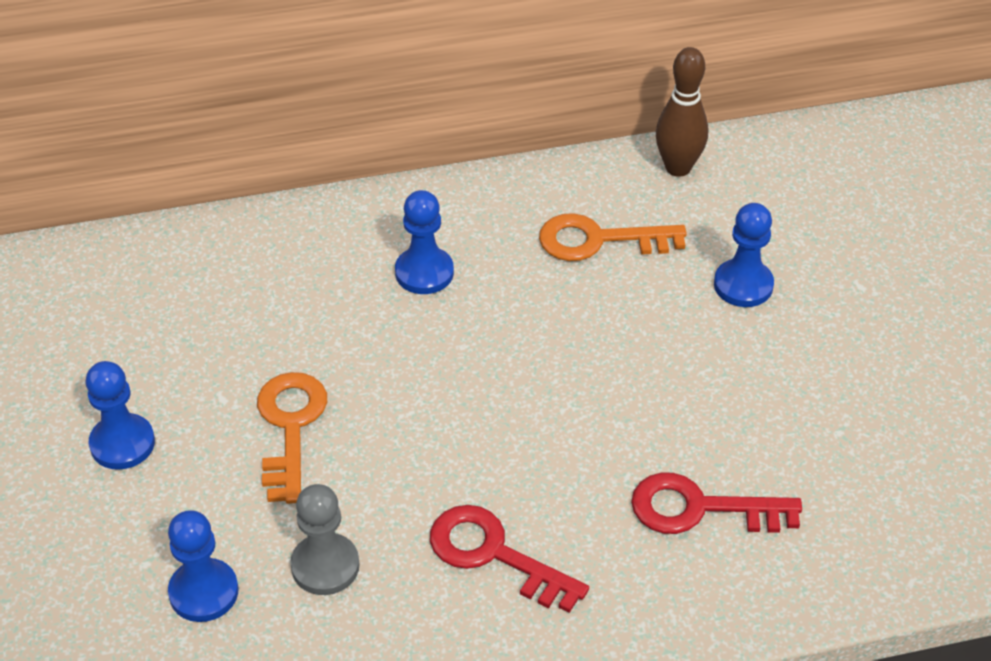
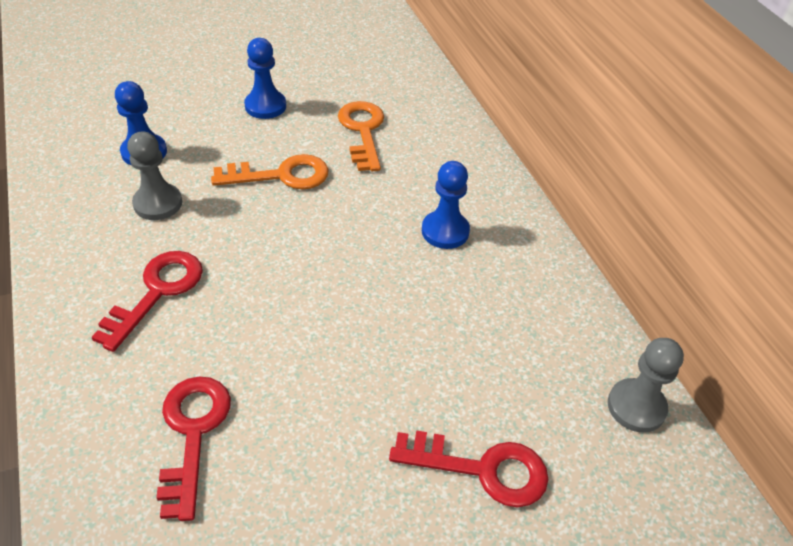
camera: 80 degrees right, 0 degrees up
orange key [539,213,687,261] -> orange key moved to [338,101,384,171]
brown bowling pin [656,47,708,177] -> grey pawn [608,338,684,433]
blue pawn [714,203,774,307] -> red key [389,430,548,507]

